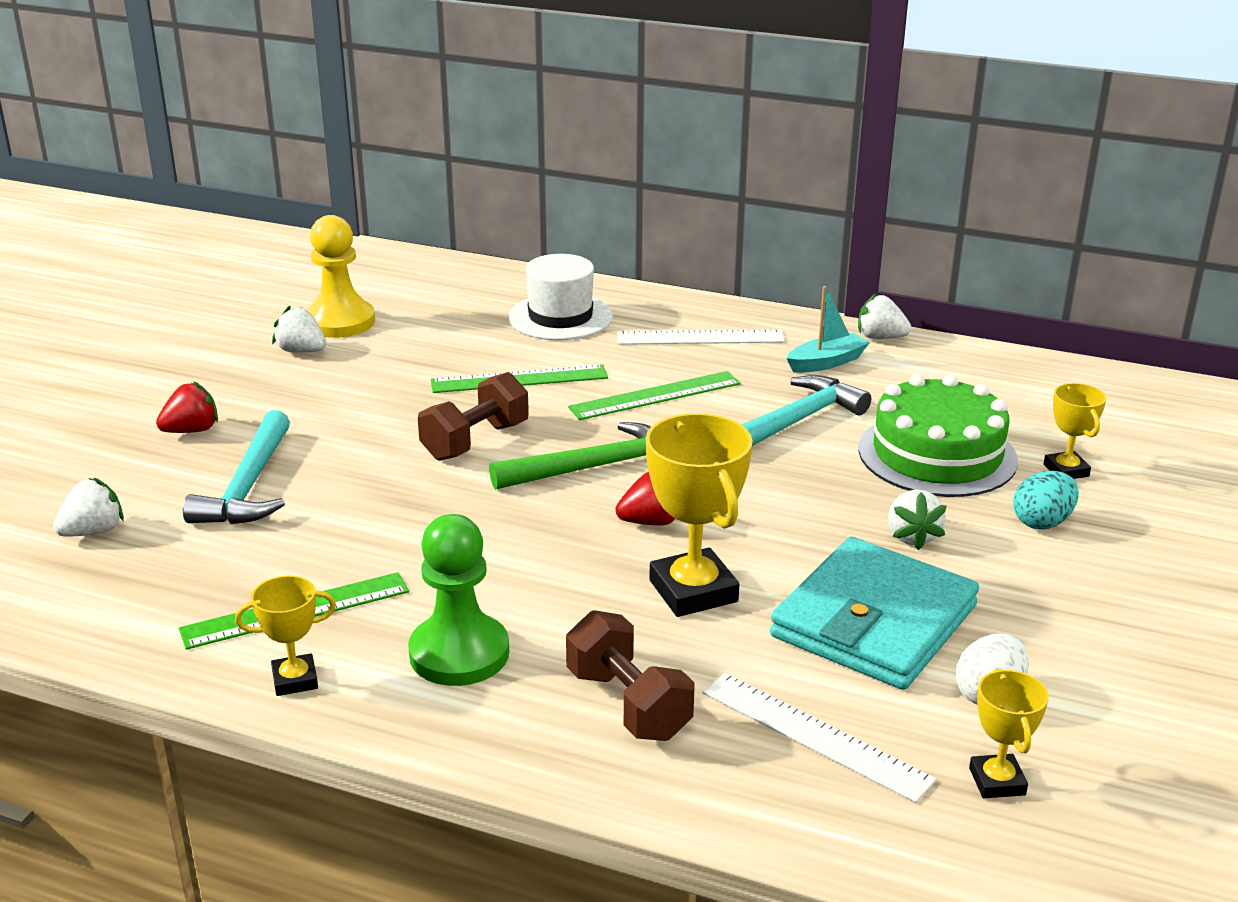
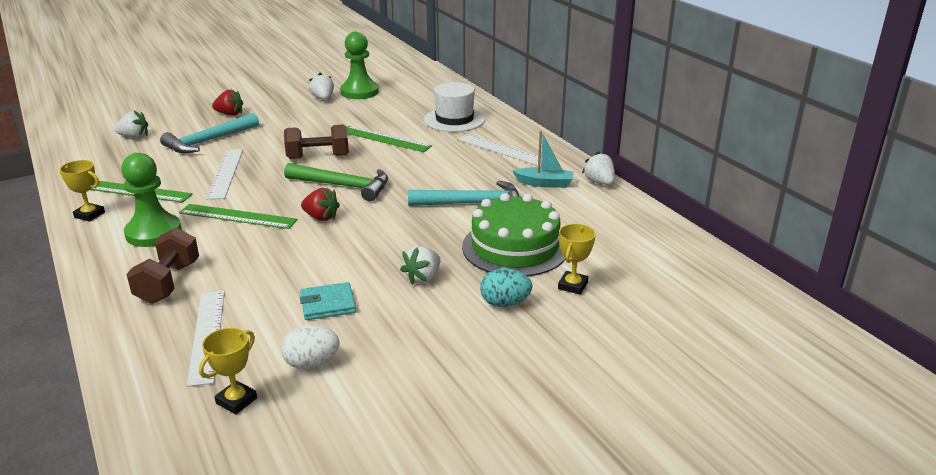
camera: 40 degrees right, 0 degrees up
yellow pawn [306,215,375,338] -> green pawn [340,32,379,99]
green ruler [568,371,741,420] -> green ruler moved to [179,204,297,229]
yellow trophy [646,413,753,617] -> none
turquoise wallet [770,537,979,690] -> turquoise wallet [300,282,356,320], size x0.47
none -> white ruler [206,149,243,199]

